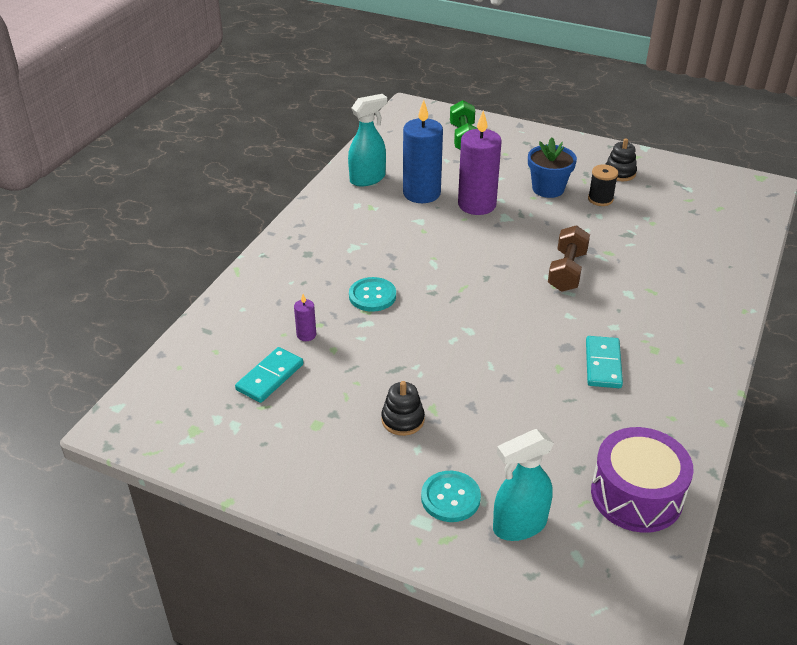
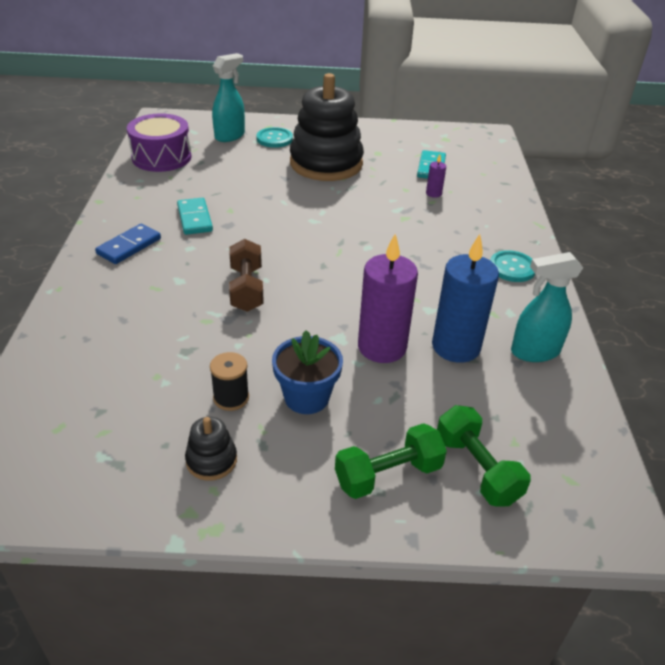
camera: 155 degrees right, 0 degrees up
turquoise spray bottle [348,94,387,186] -> turquoise spray bottle turned 45 degrees clockwise [511,252,583,362]
turquoise button [349,277,396,312] -> turquoise button moved to [490,250,535,282]
black stacking toy [381,381,425,436] -> black stacking toy [290,73,364,181], size x2.44
none -> blue domino [95,224,161,264]
none -> green dumbbell [335,423,447,499]

